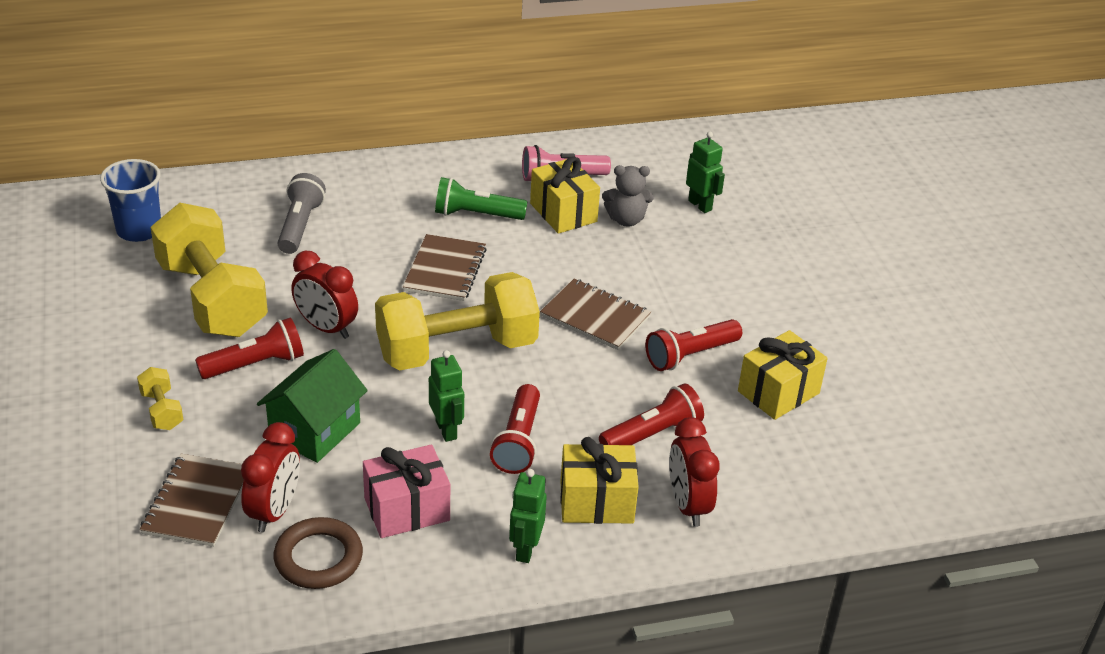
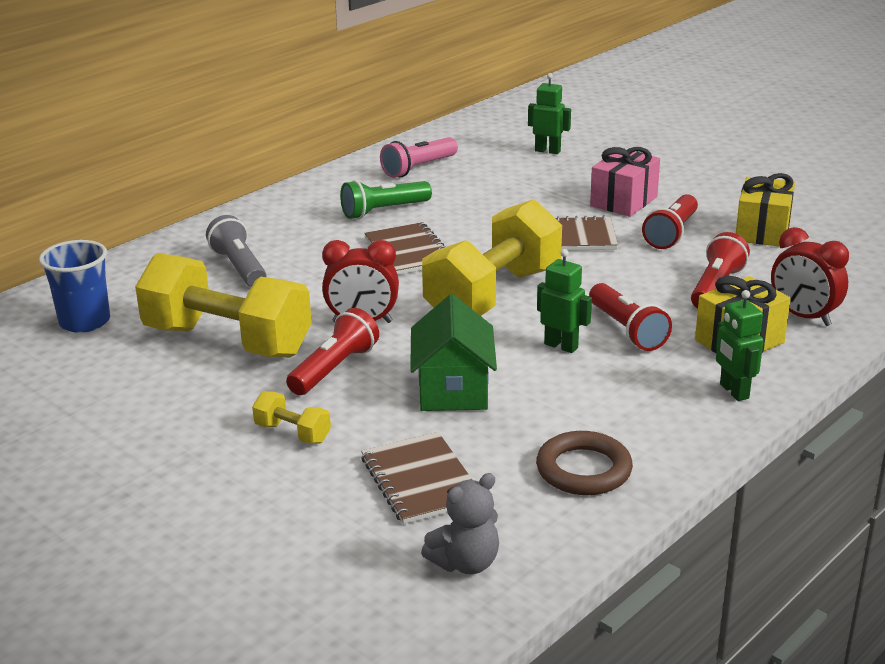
camera: 30 degrees left, 10 degrees down
red clock [241,422,300,532] -> none
pink gift [363,444,450,538] -> pink gift moved to [590,147,660,217]
yellow gift [530,157,600,234] -> none
grey teddy bear [602,165,654,227] -> grey teddy bear moved to [421,473,499,574]

